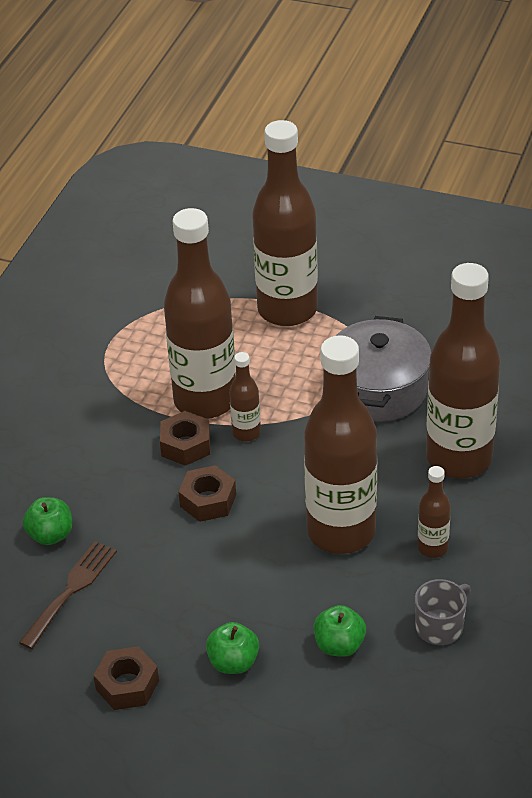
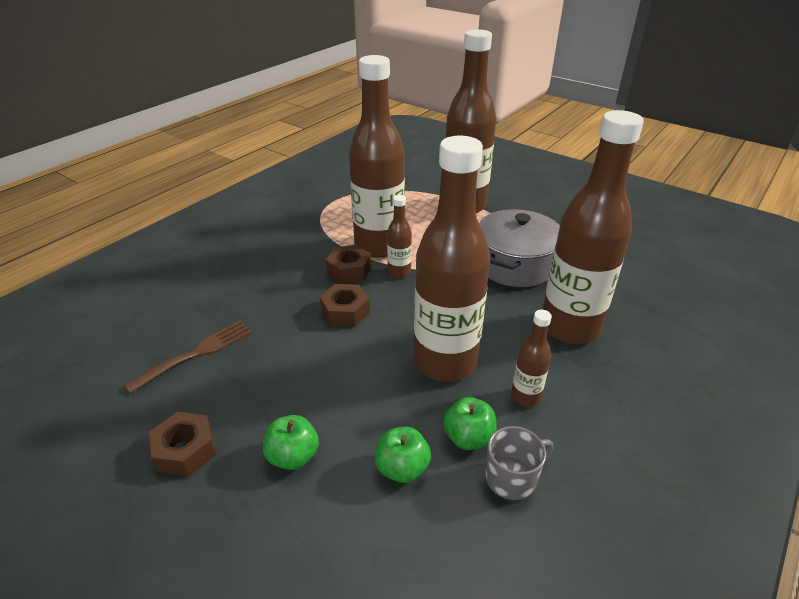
camera: 15 degrees right, 5 degrees down
green apple [23,497,72,545] -> green apple moved to [443,397,497,450]

